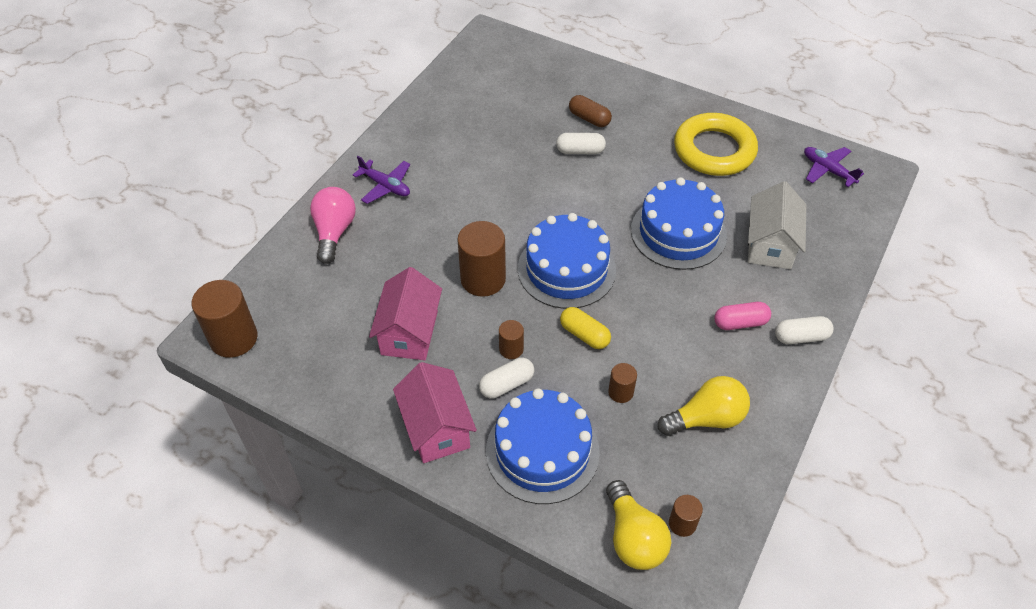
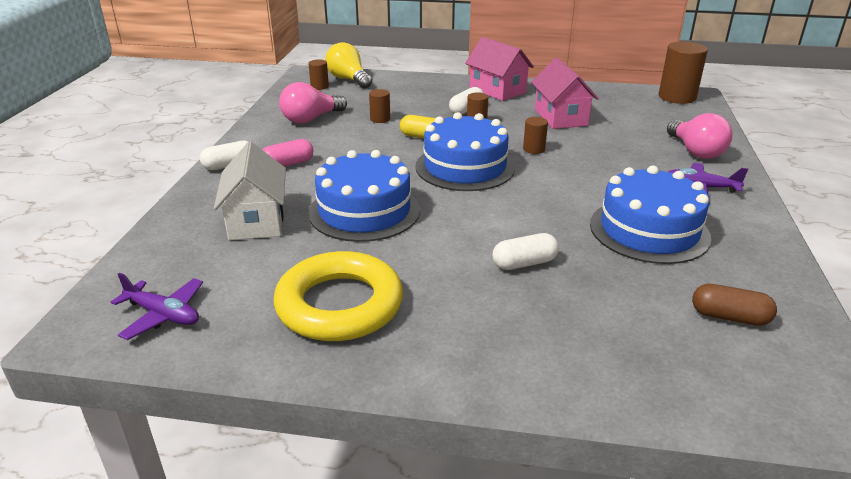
camera: 160 degrees right, 20 degrees down
brown cylinder [457,221,506,297] -> brown cylinder [523,117,548,154], size x0.51
blue cake [486,388,600,504] -> blue cake moved to [590,166,711,264]
brown capsule [569,95,612,127] -> brown capsule moved to [692,284,777,326]
yellow light bulb [658,376,750,436] -> pink light bulb [279,82,347,124]

